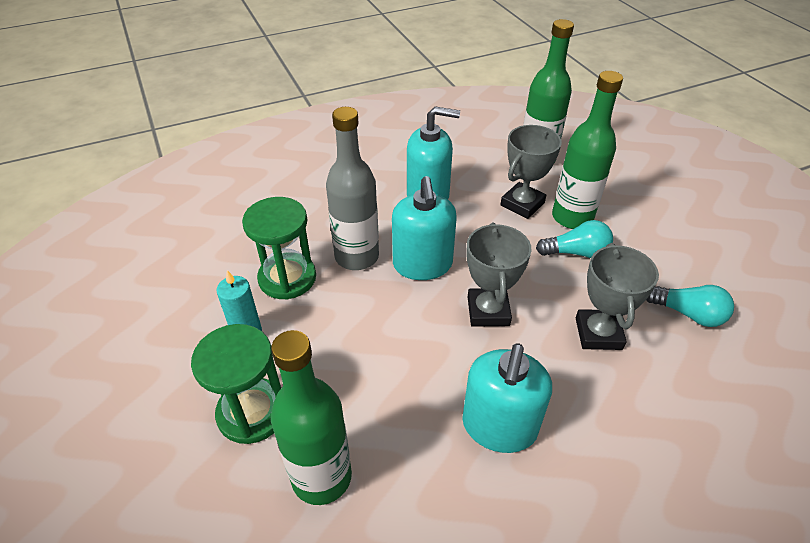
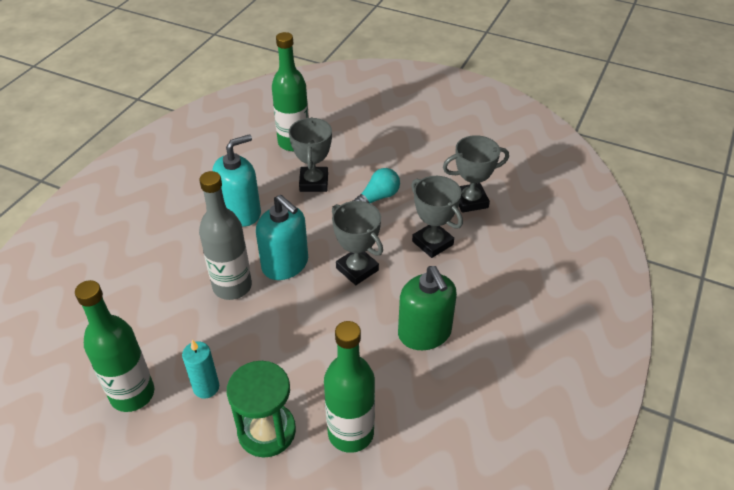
camera: 40 degrees left, 0 degrees up
green hourglass [242,197,316,300] -> none
turquoise soap dispenser [462,343,552,453] -> green soap dispenser [398,266,457,350]
green bottle [552,71,623,229] -> green bottle moved to [75,280,154,412]
turquoise light bulb [646,285,734,327] -> grey trophy [443,135,509,213]

